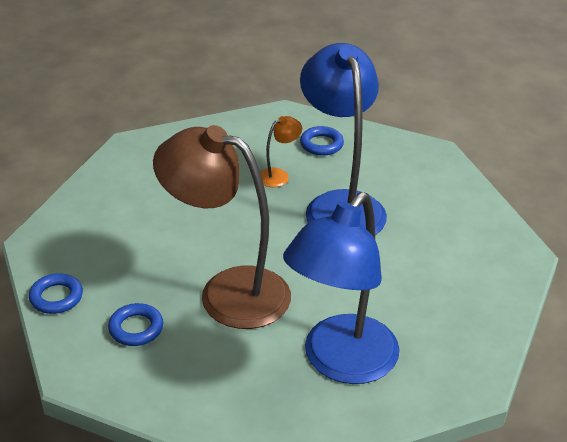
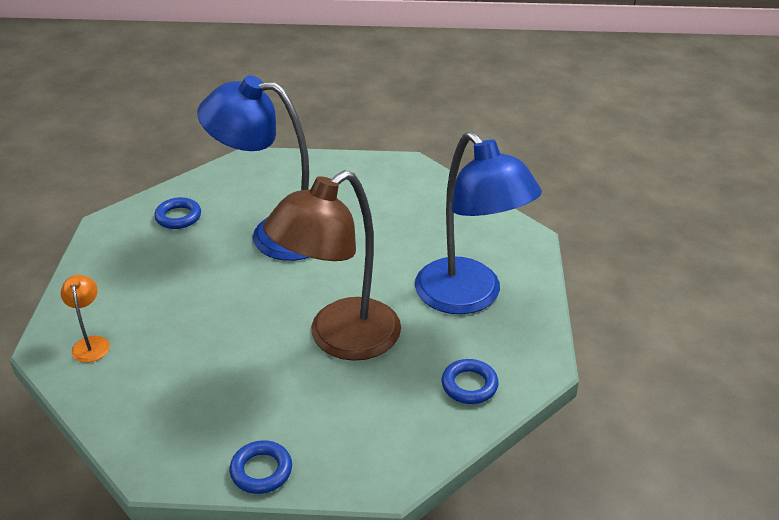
camera: 65 degrees left, 0 degrees up
blue ring [108,303,163,346] -> blue ring moved to [442,359,499,404]
orange lamp [260,116,302,187] -> orange lamp moved to [61,275,110,363]

